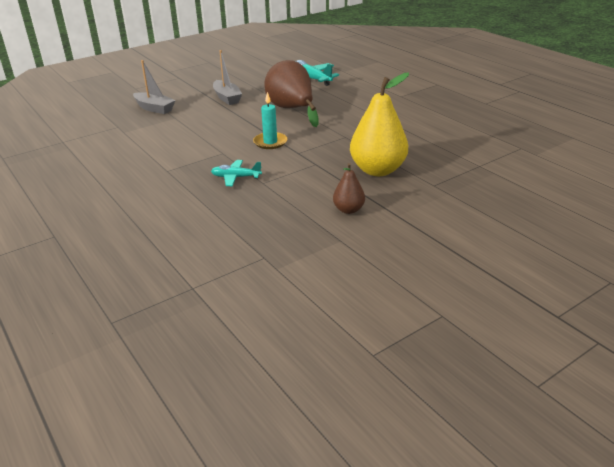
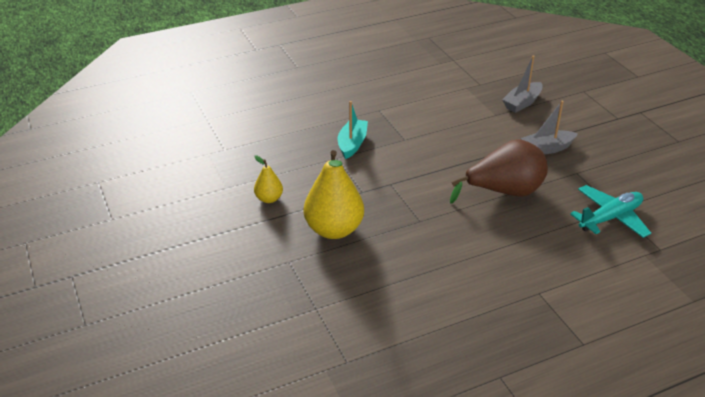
camera: 100 degrees right, 5 degrees up
turquoise plane [211,160,262,186] -> turquoise boat [338,101,368,159]
turquoise candle [253,92,287,149] -> none
brown pear [333,163,365,214] -> yellow pear [254,155,283,203]

